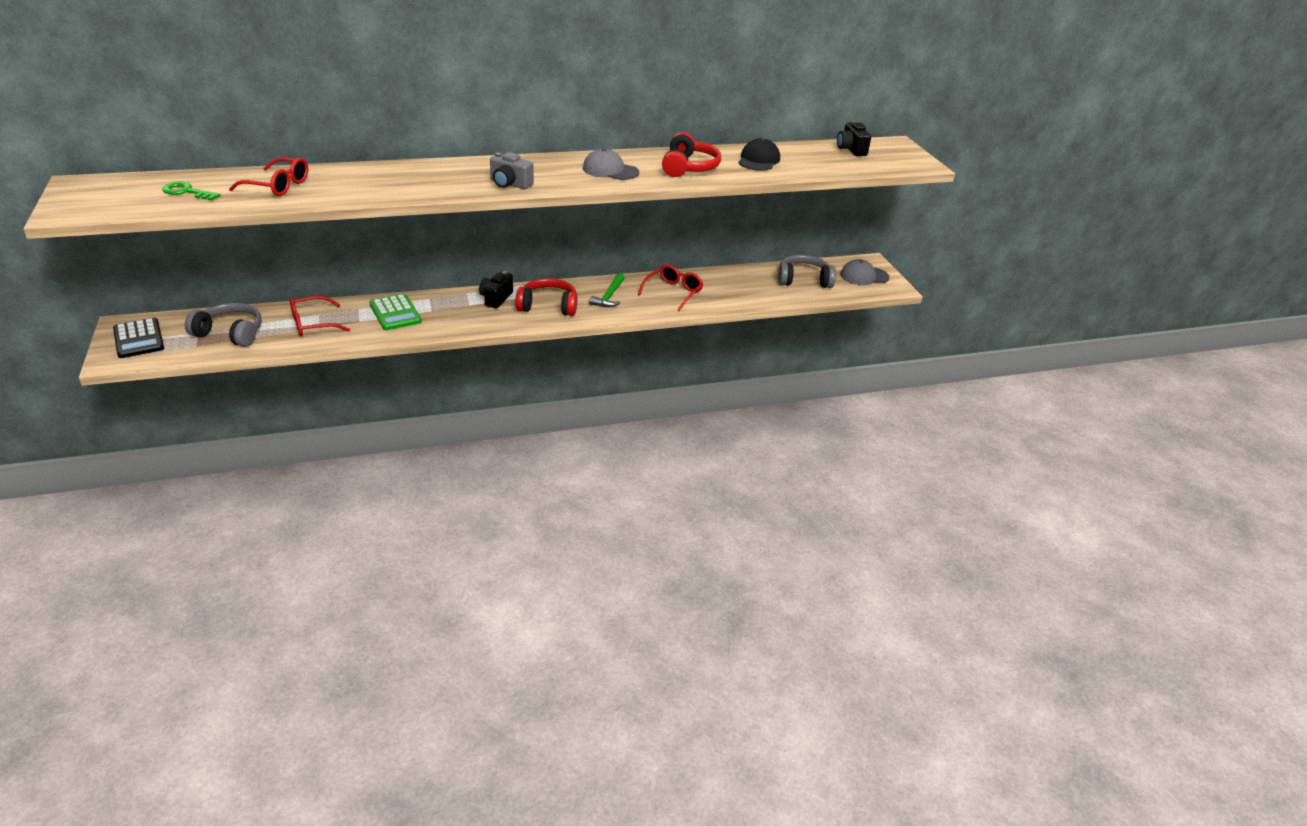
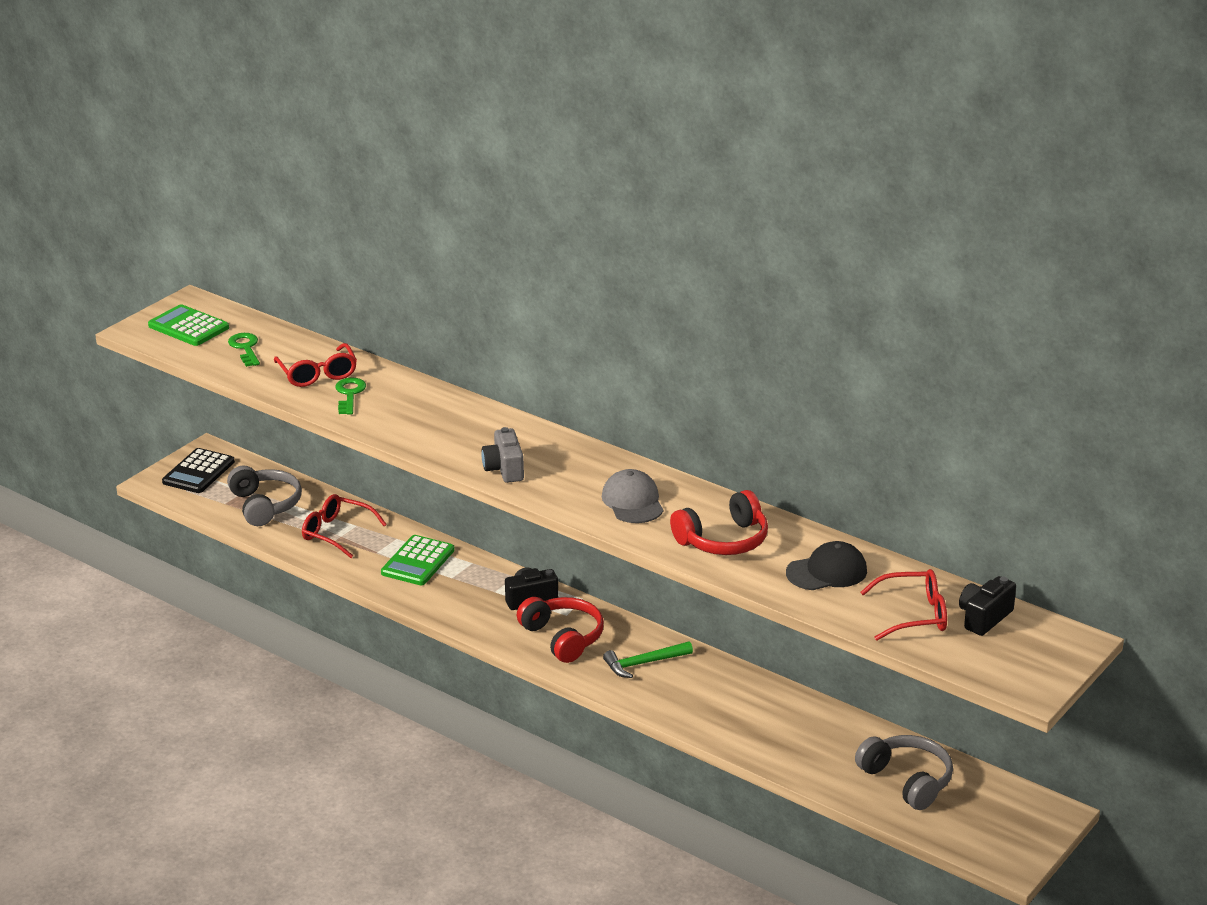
camera: 55 degrees right, 5 degrees down
red glasses [638,264,703,311] -> red glasses moved to [860,569,947,641]
grey cap [840,259,889,285] -> none
none -> green calculator [148,304,229,346]
none -> green key [335,378,366,415]

